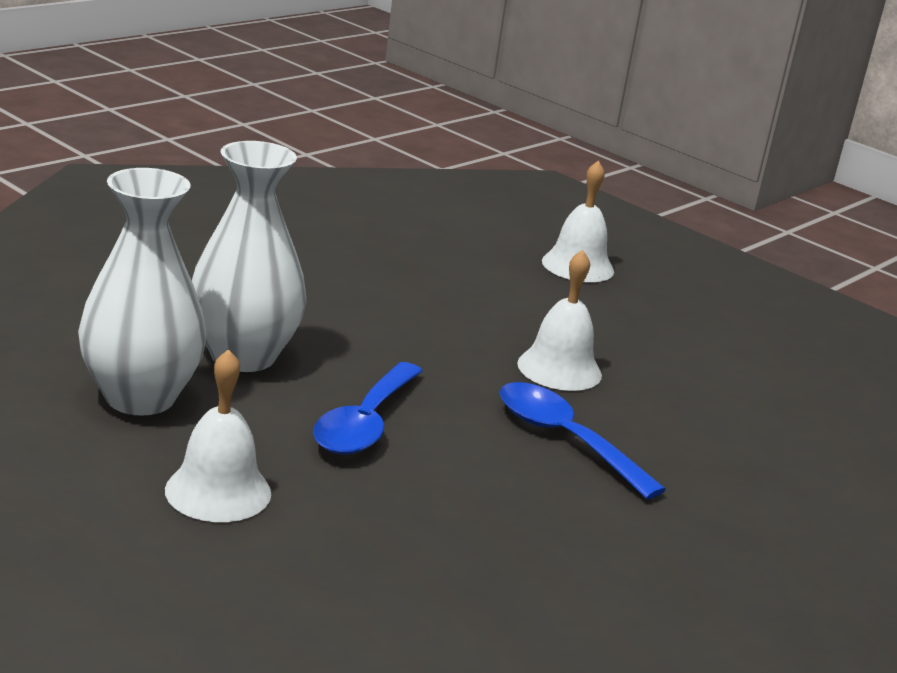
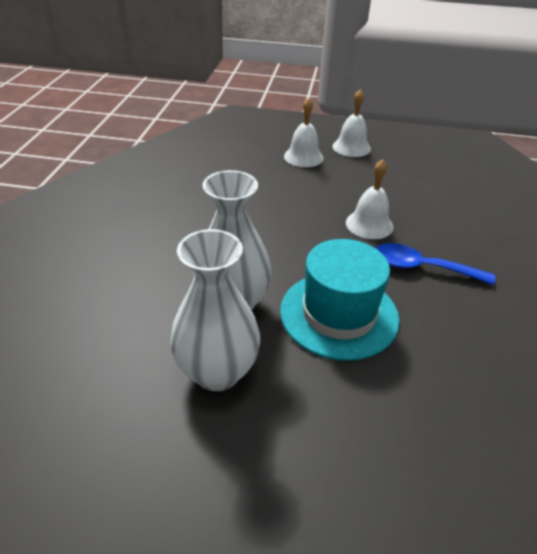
camera: 30 degrees left, 15 degrees up
white bell [165,349,271,522] -> white bell moved to [333,89,371,157]
blue spoon [313,362,422,455] -> turquoise hat [280,239,400,361]

